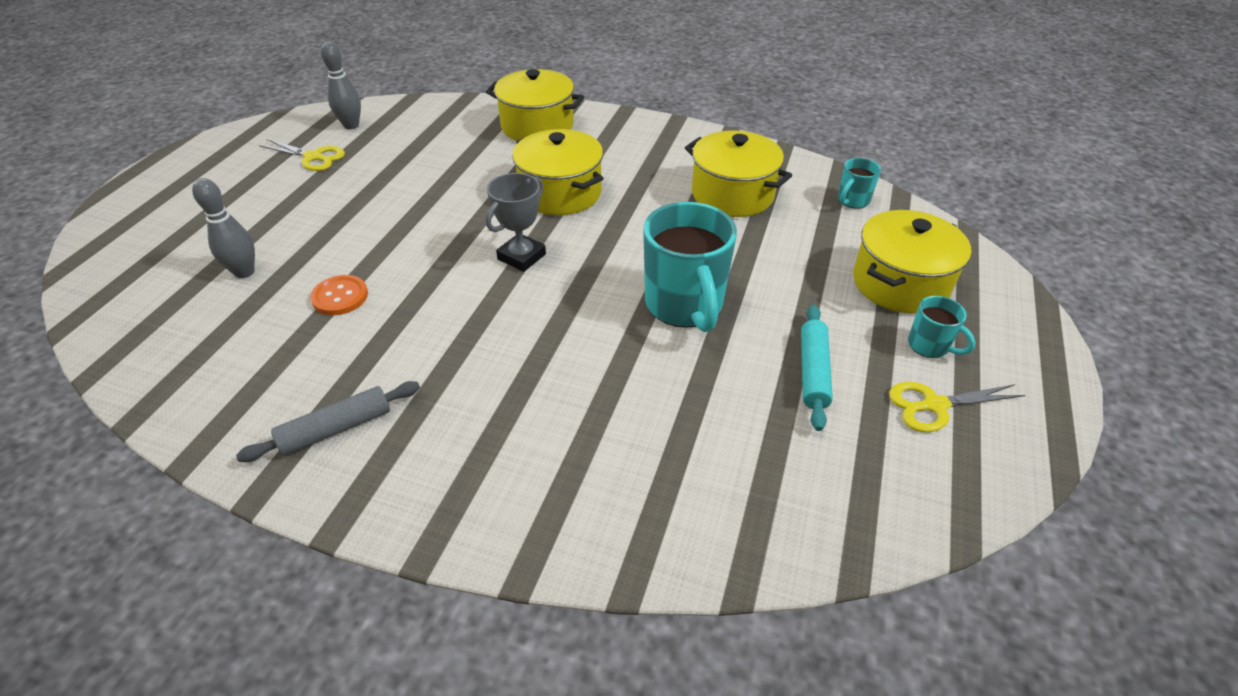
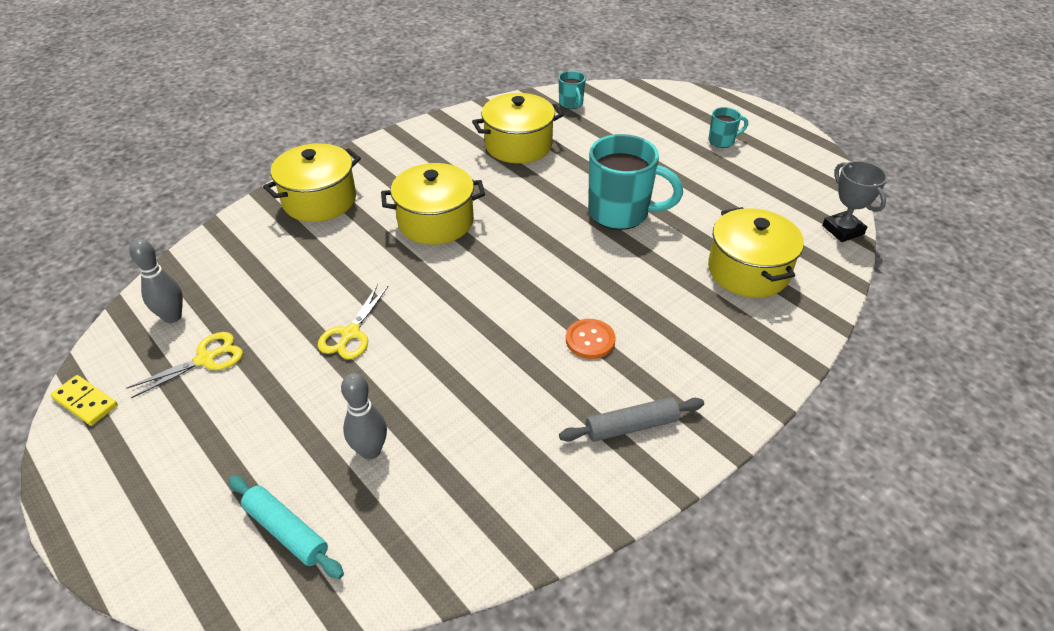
camera: 60 degrees left, 0 degrees up
grey rolling pin [236,381,420,462] -> grey rolling pin turned 75 degrees clockwise [559,397,704,442]
orange button [310,275,368,315] -> orange button moved to [566,319,616,359]
grey trophy [486,173,546,272] -> grey trophy moved to [822,161,887,242]
turquoise rolling pin [801,305,833,431] -> turquoise rolling pin moved to [229,476,344,579]
yellow pot [853,210,971,314] -> yellow pot moved to [708,207,804,298]
yellow scissors [889,382,1025,432] -> yellow scissors moved to [318,284,389,359]
none -> yellow domino [50,375,118,426]

